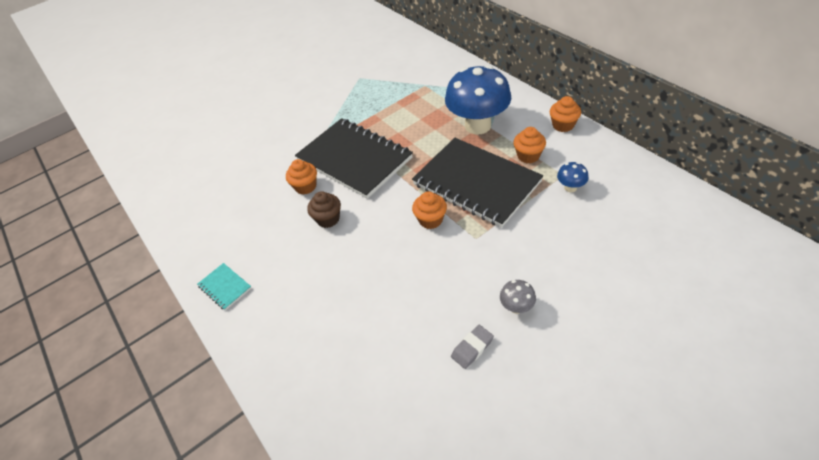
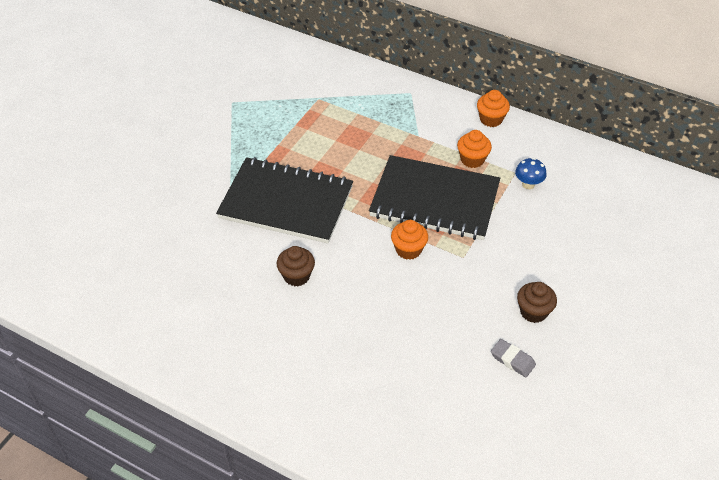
camera: 30 degrees left, 0 degrees up
turquoise notebook [197,263,251,310] -> none
orange cupcake [286,159,317,195] -> none
blue mushroom [445,65,511,135] -> none
grey eraser [451,325,494,369] -> grey eraser turned 75 degrees counterclockwise [491,339,536,377]
grey mushroom [500,280,536,314] -> brown cupcake [517,282,557,323]

